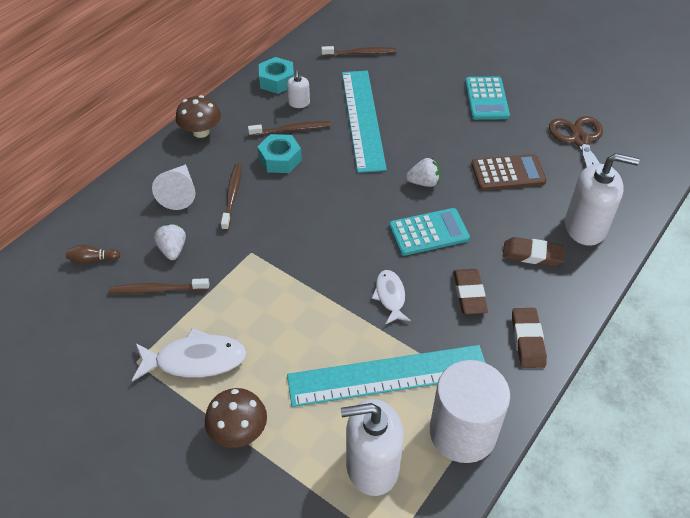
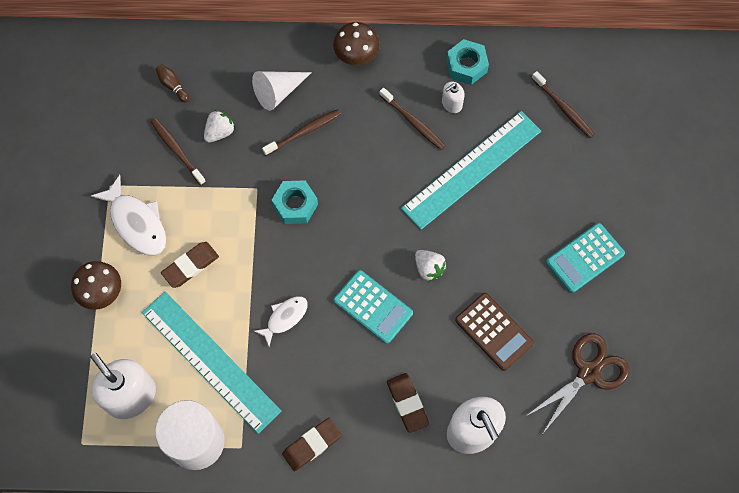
camera: 55 degrees right, 20 degrees up
turquoise nut [257,134,302,173] -> turquoise nut moved to [272,180,318,224]
brown eraser [453,269,488,314] -> brown eraser moved to [161,242,219,288]

